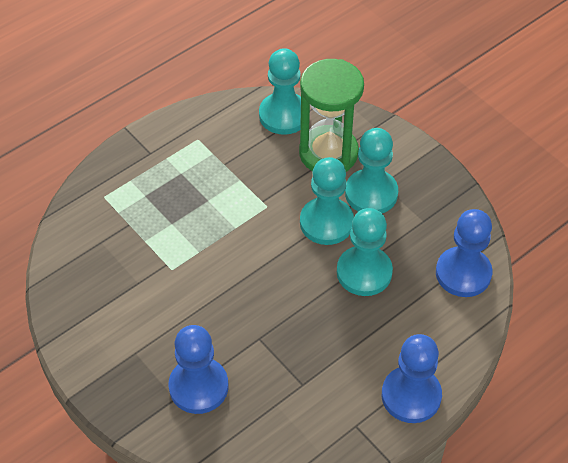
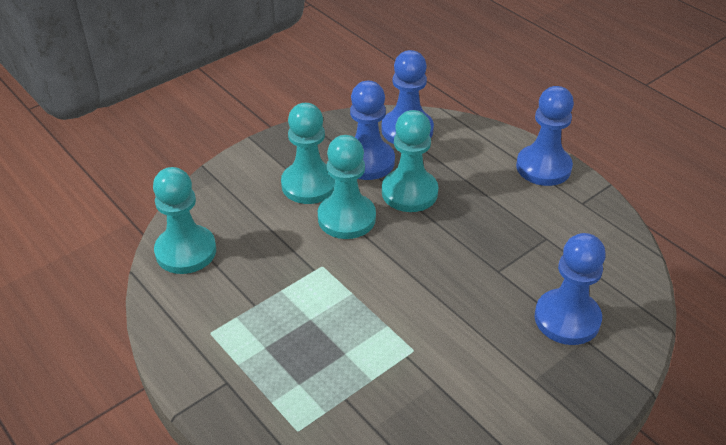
camera: 90 degrees left, 10 degrees down
green hourglass [299,59,364,172] -> none
none -> blue pawn [350,81,395,180]

